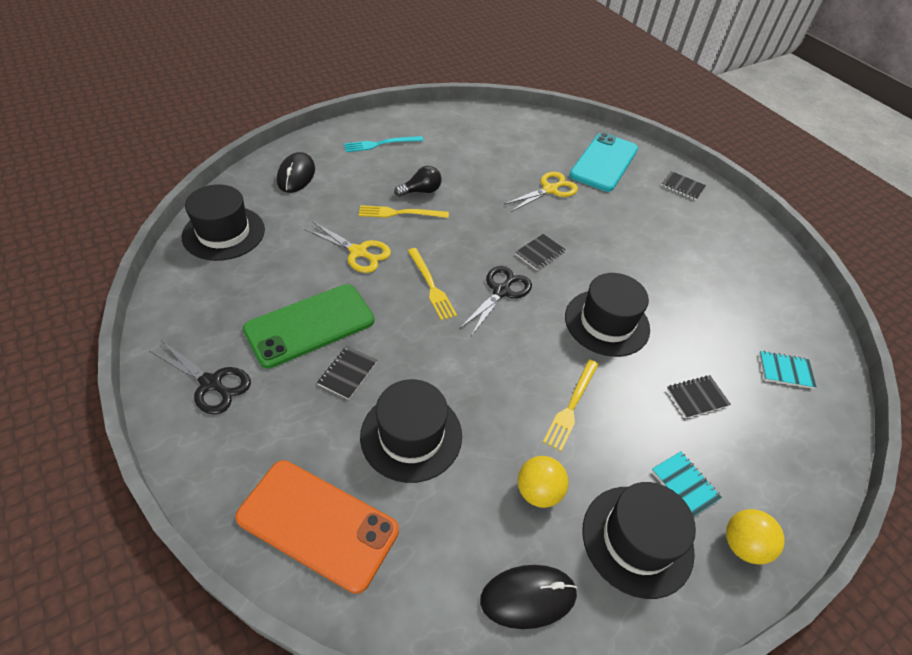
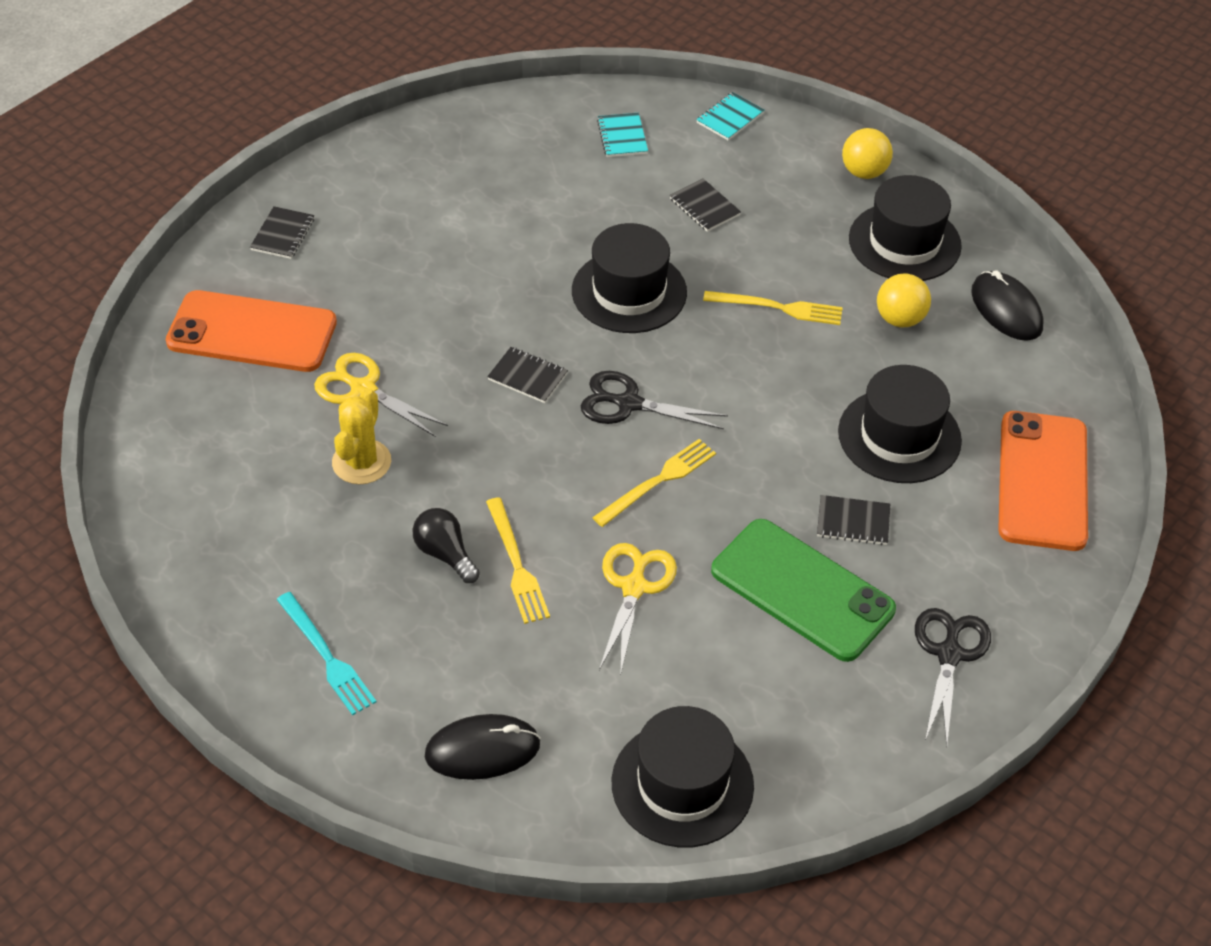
camera: 105 degrees left, 0 degrees up
turquoise phone [570,133,638,192] -> orange phone [166,290,337,372]
turquoise notebook [651,451,722,517] -> turquoise notebook moved to [696,92,764,140]
none -> yellow cactus [332,389,391,484]

